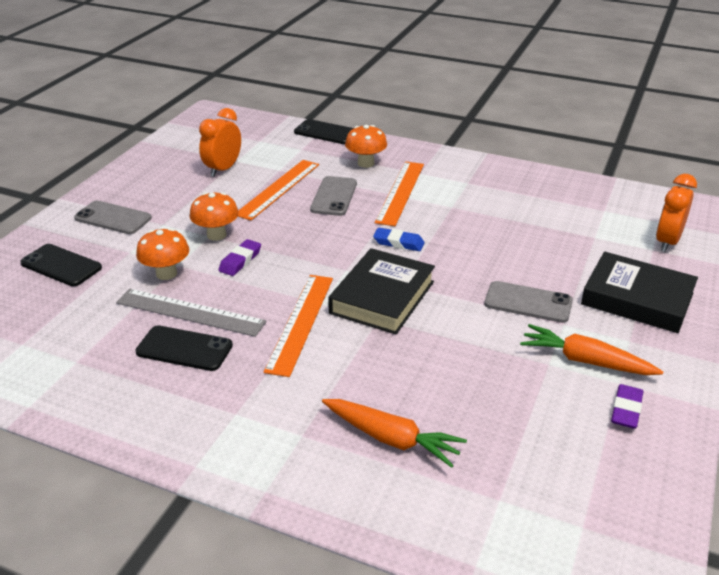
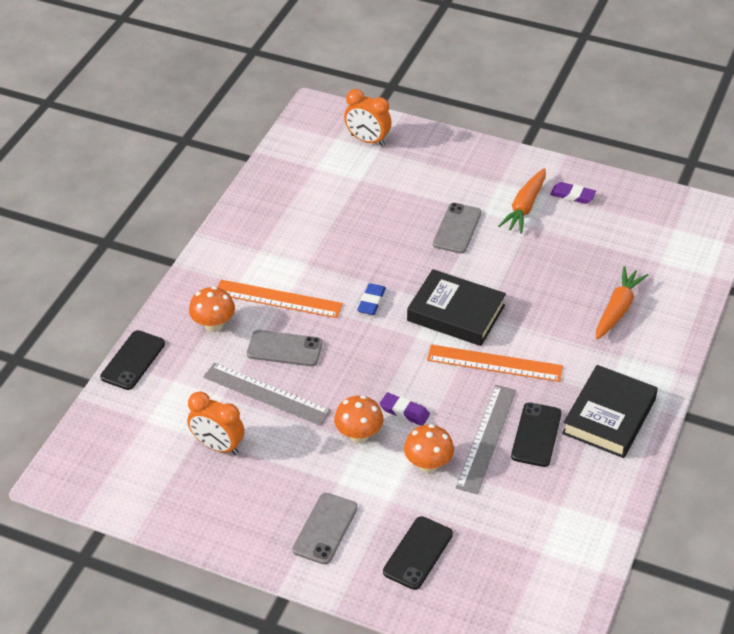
camera: 90 degrees left, 10 degrees up
orange ruler [238,160,319,221] -> grey ruler [203,363,331,426]
black book [581,252,698,333] -> black book moved to [562,365,658,458]

